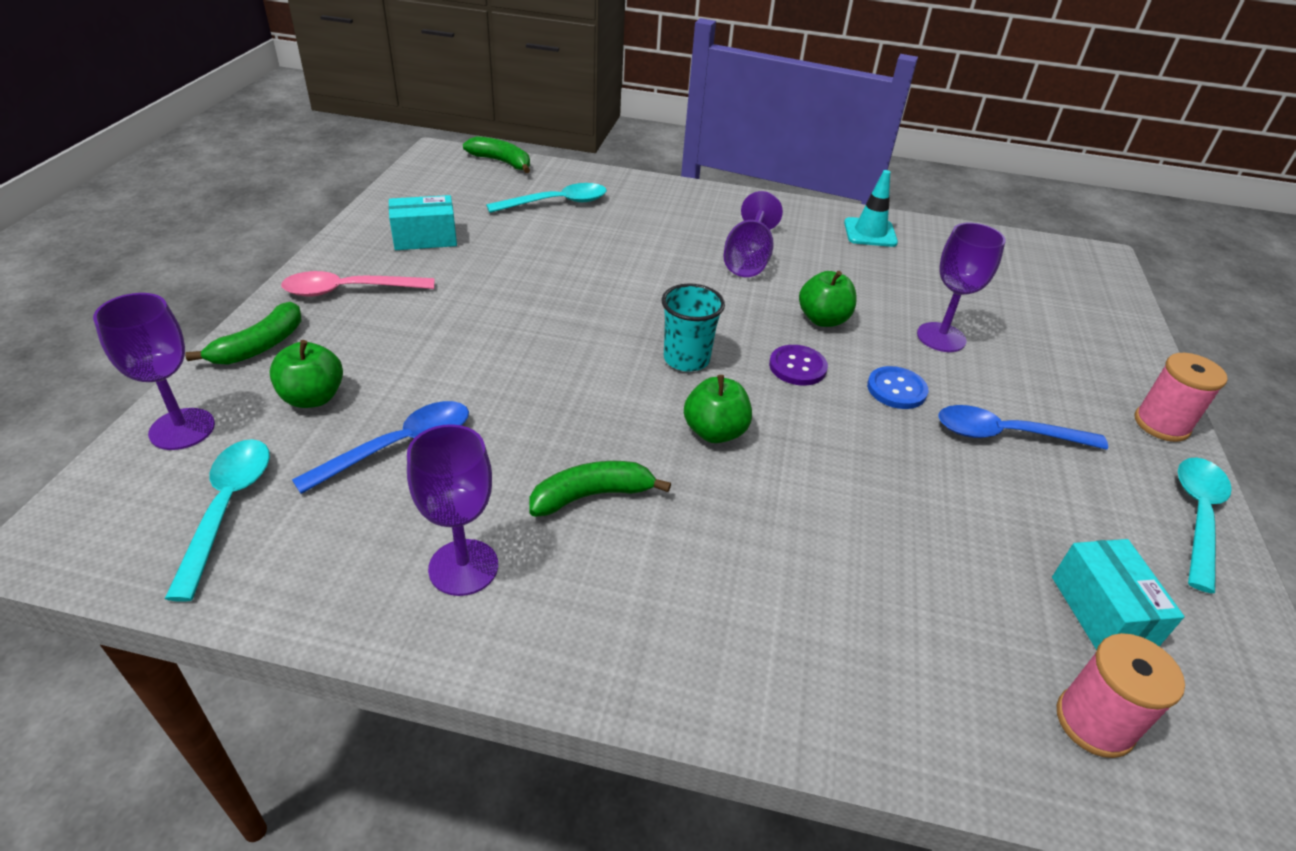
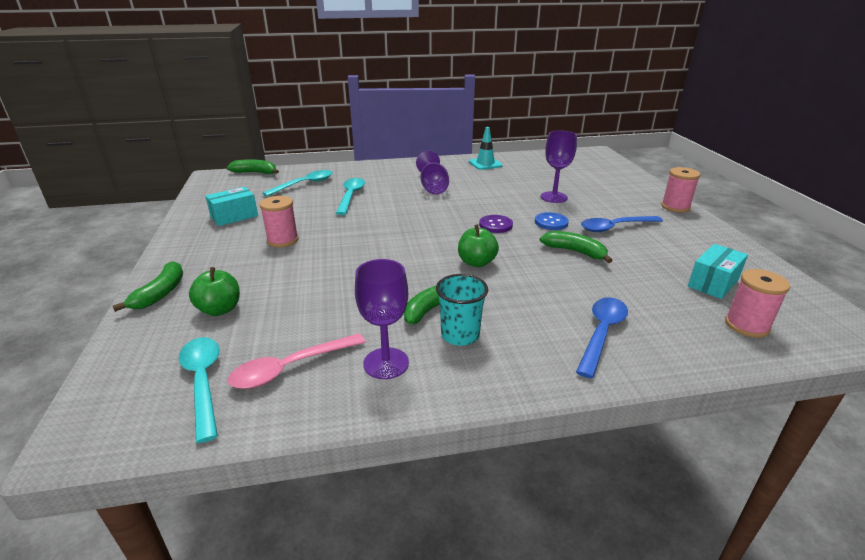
camera: 20 degrees left, 10 degrees down
purple goblet [93,293,215,450] -> none
pink spoon [281,271,434,297] -> pink spoon moved to [228,333,365,389]
blue spoon [292,401,469,494] -> blue spoon moved to [576,297,628,379]
turquoise cup [662,283,725,372] -> turquoise cup moved to [436,274,488,346]
green apple [799,271,857,327] -> none
turquoise box [1052,539,1185,650] -> turquoise box turned 75 degrees clockwise [688,244,748,299]
turquoise spoon [1178,457,1232,593] -> turquoise spoon moved to [336,178,365,215]
none -> pink spool [260,196,299,247]
none -> green banana [540,231,613,263]

